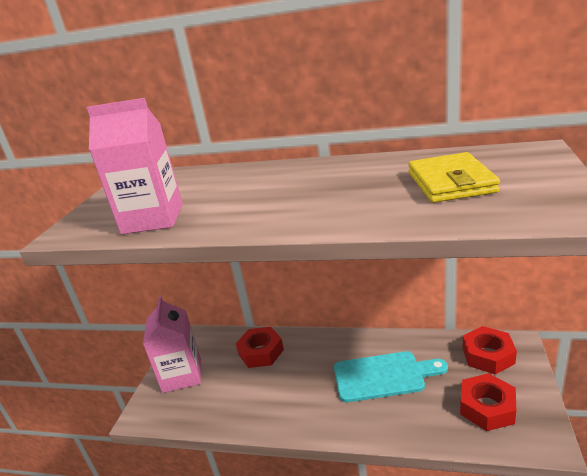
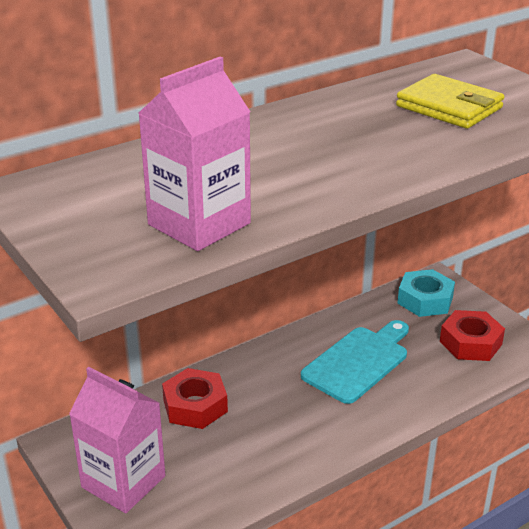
camera: 50 degrees left, 5 degrees up
red nut [463,326,517,374] -> turquoise nut [397,269,455,317]

